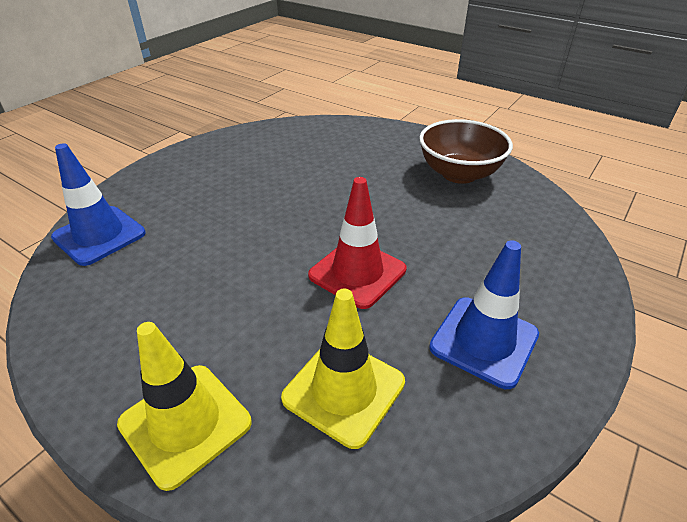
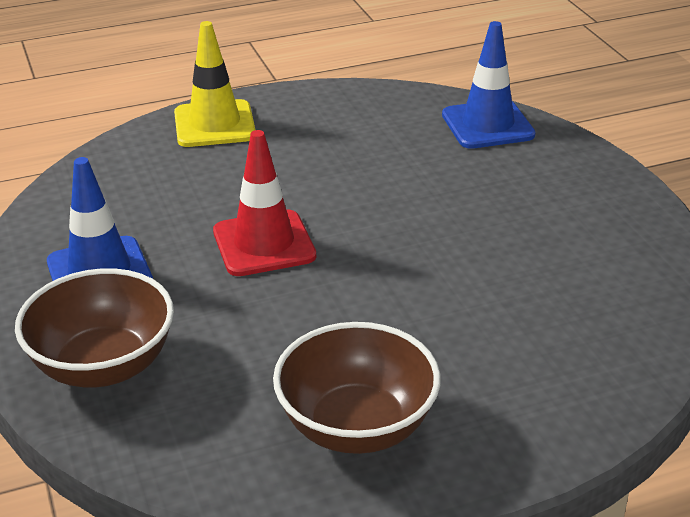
camera: 125 degrees right, 5 degrees down
yellow traffic cone [281,288,405,449] -> none
none -> brown bowl [15,268,174,388]

